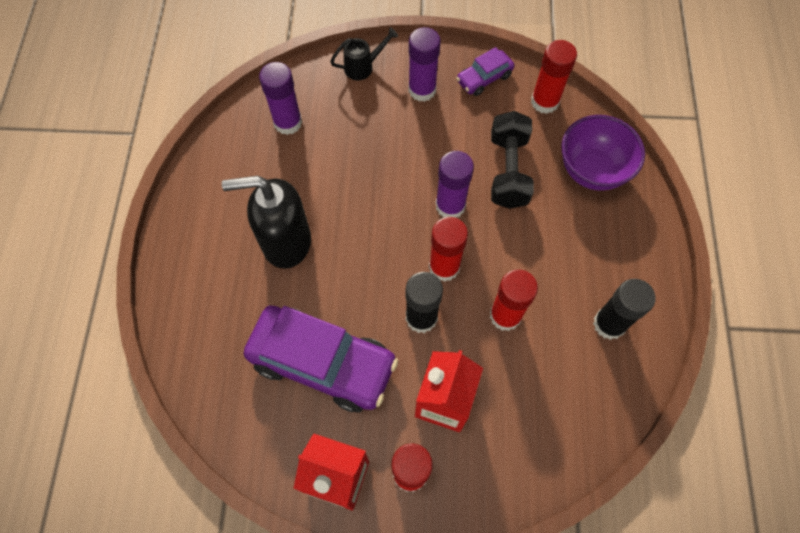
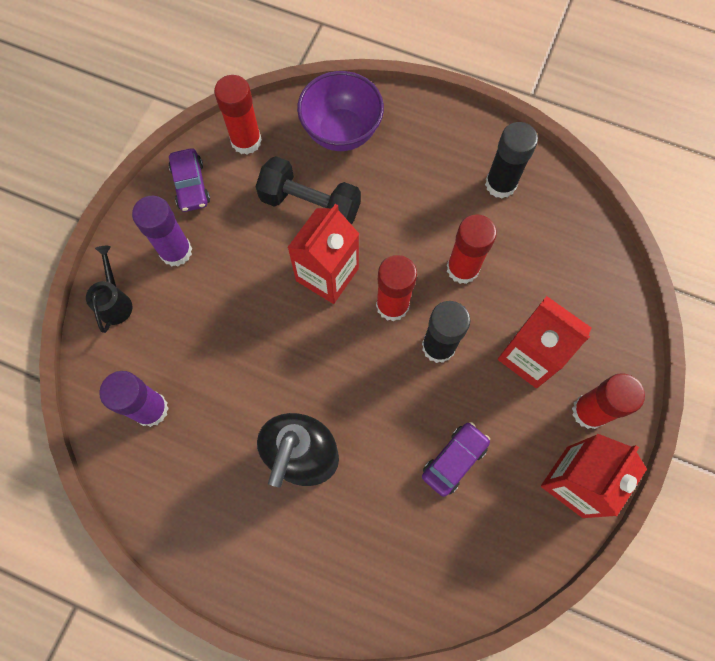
camera: 70 degrees left, 5 degrees up
purple car [244,305,398,413] -> purple car [422,422,490,497], size x0.48
purple glue stick [436,151,474,218] -> red carton [287,204,359,304]

